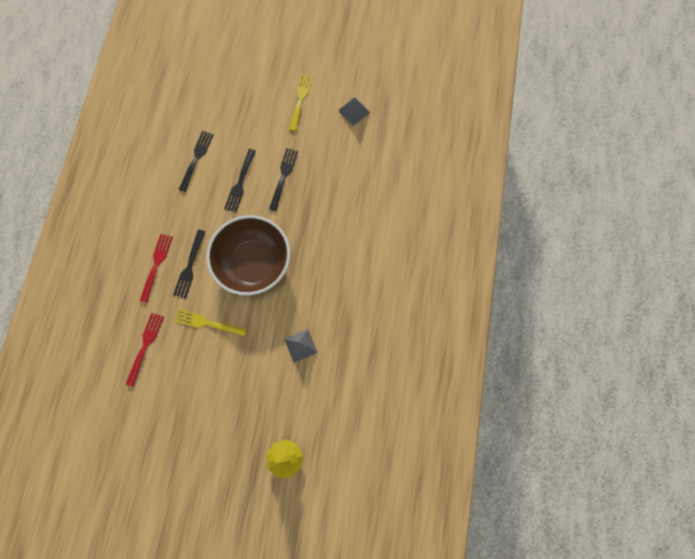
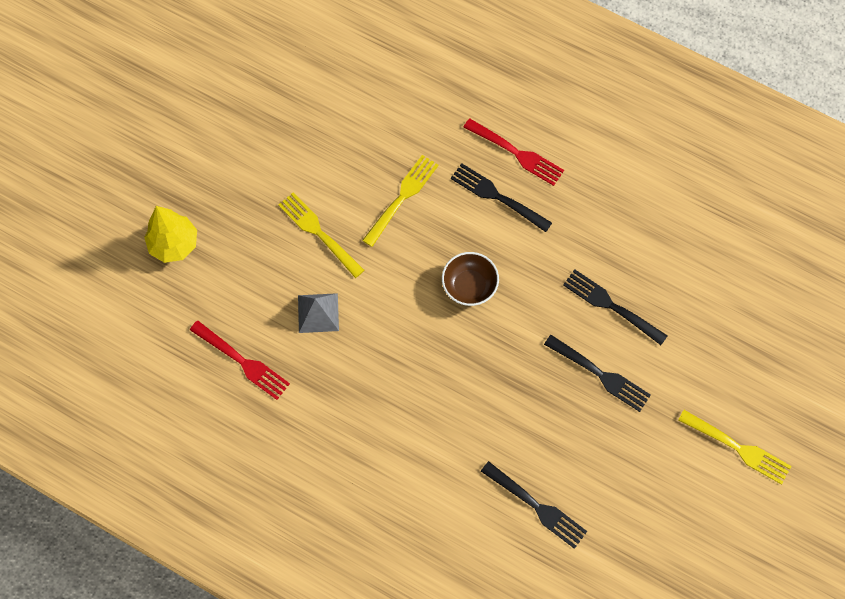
camera: 110 degrees right, 5 degrees down
red fork [126,313,164,387] -> red fork moved to [190,320,290,400]
black fork [179,131,214,192] -> black fork moved to [481,461,587,549]
brown bowl [206,215,290,296] -> brown bowl [442,252,499,306], size x0.45
grey pyramid [338,97,370,126] -> none
none -> yellow fork [278,192,364,278]

